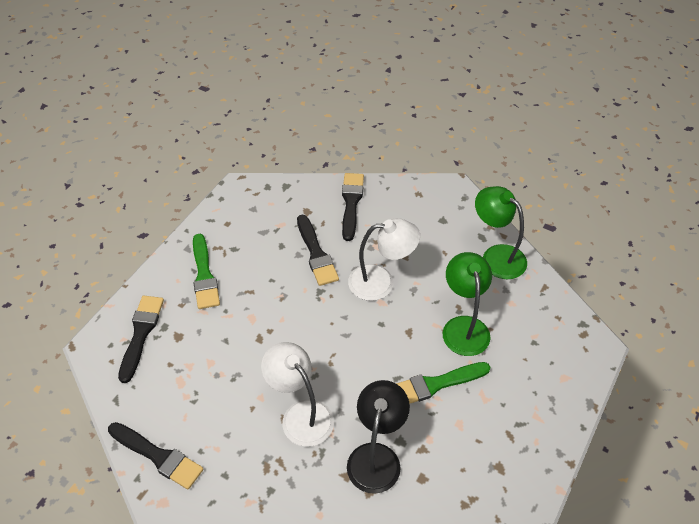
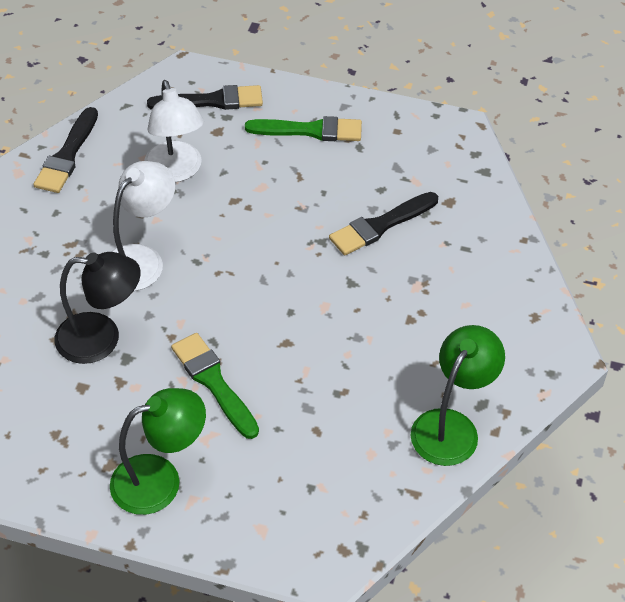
camera: 75 degrees right, 0 degrees up
green brush [193,234,220,309] -> green brush turned 150 degrees counterclockwise [245,116,362,141]
black brush [342,173,364,241] -> none
white lamp [348,218,420,301] -> white lamp moved to [144,80,204,182]
green lamp [442,252,492,356] -> green lamp moved to [110,388,206,515]

